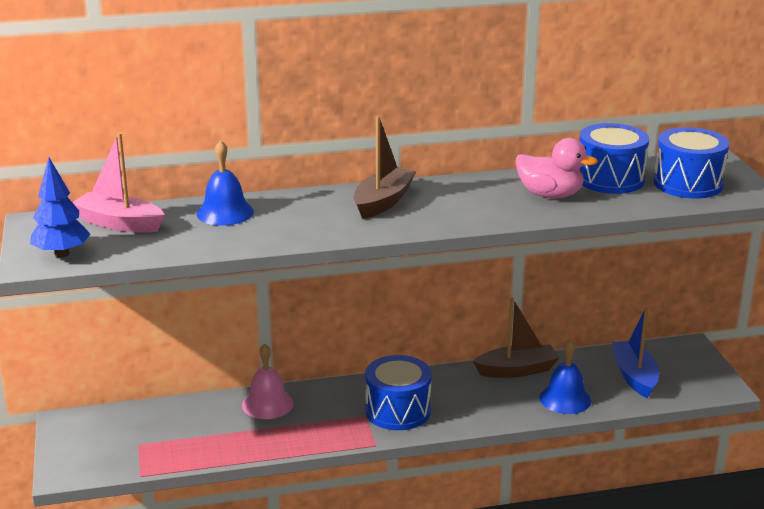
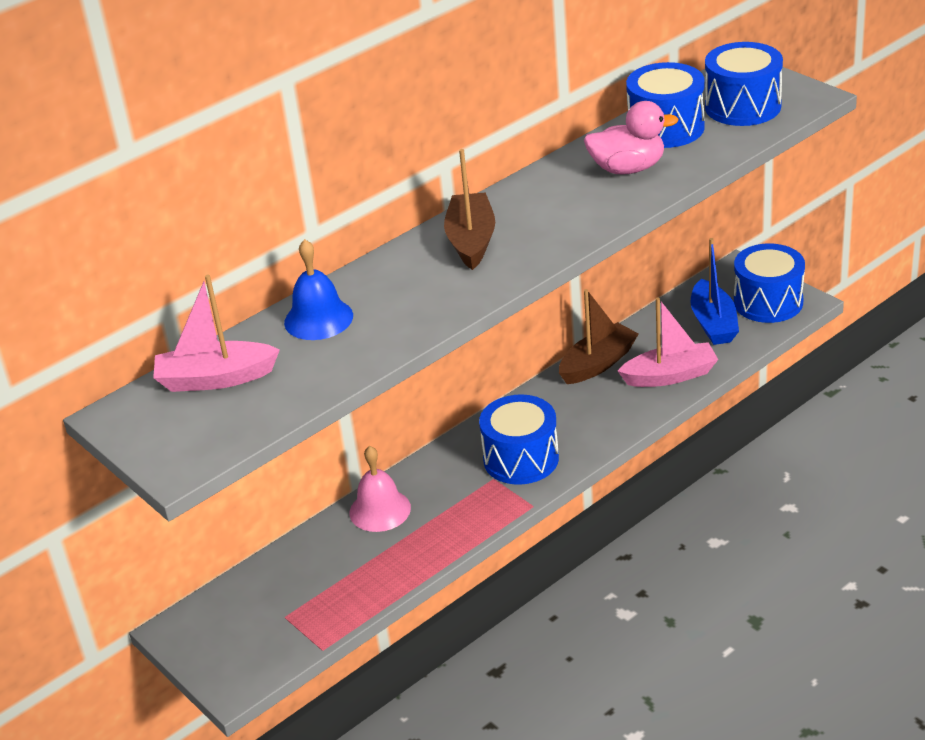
camera: 25 degrees left, 10 degrees up
blue tree [30,157,91,257] -> none
blue bell [540,339,591,414] -> pink boat [618,297,718,387]
blue boat [612,307,659,398] -> blue boat turned 150 degrees counterclockwise [690,238,739,345]
none -> blue drum [734,244,805,323]

